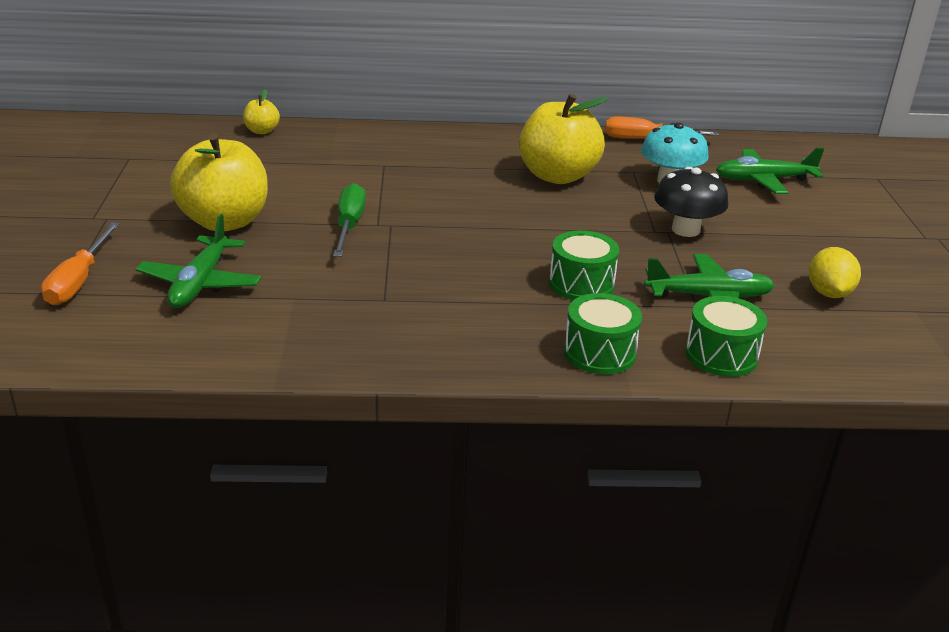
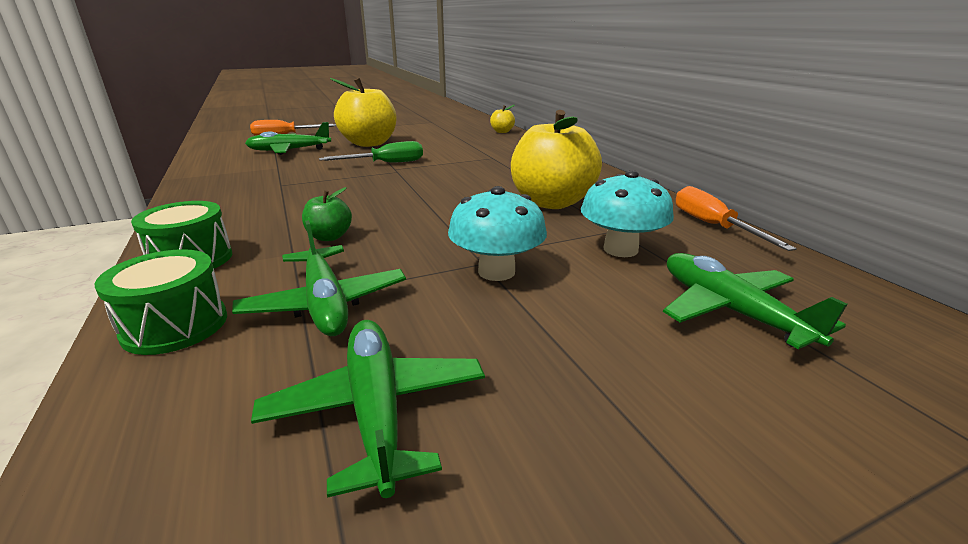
camera: 70 degrees right, 5 degrees down
green drum [549,230,619,300] -> green apple [302,187,352,241]
black mushroom [654,167,728,237] -> turquoise mushroom [448,186,547,281]
yellow lemon [809,247,861,298] -> green plane [251,320,485,498]

